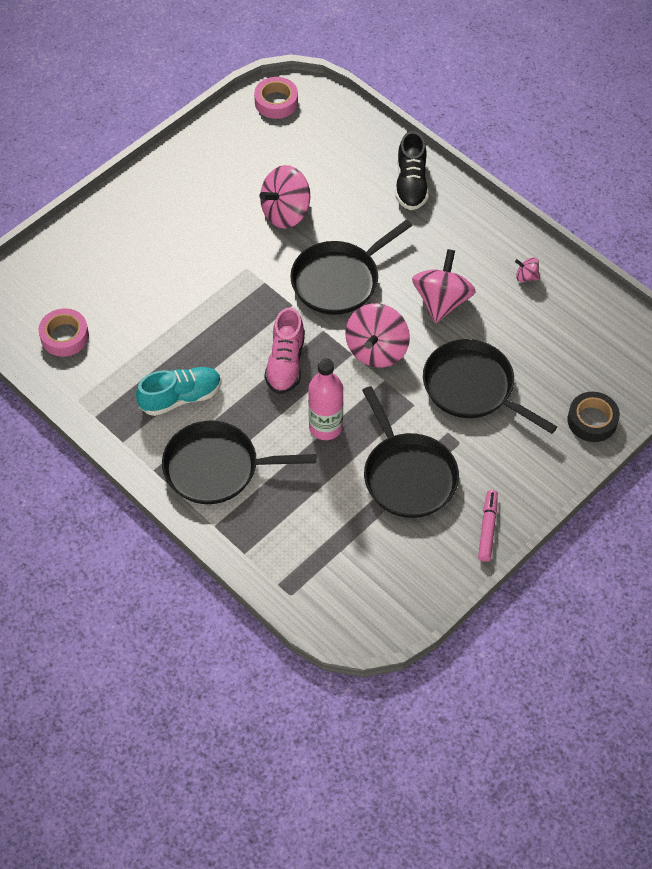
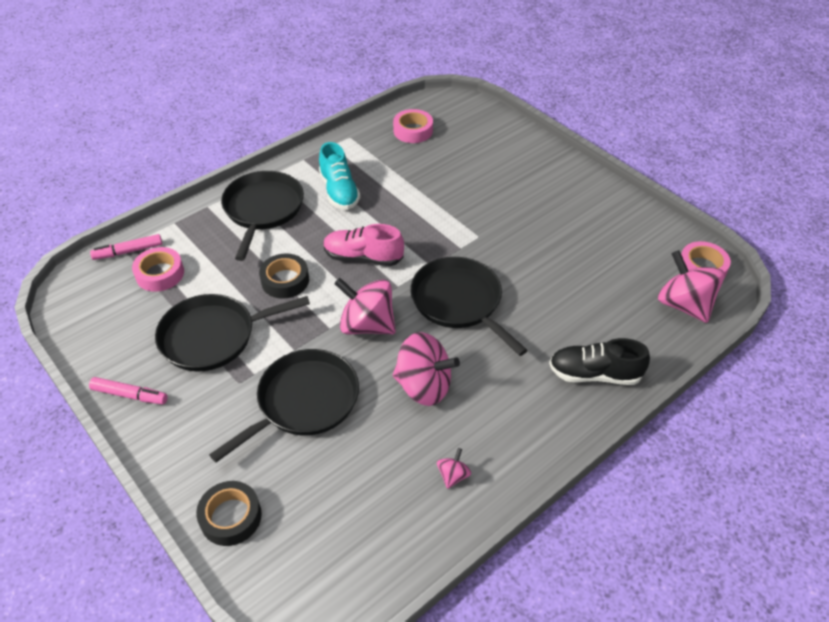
camera: 95 degrees right, 10 degrees down
pink spinning top [259,165,310,229] -> pink spinning top moved to [658,250,724,323]
pink bottle [308,358,343,440] -> black tape [259,253,309,299]
none -> pink marker [90,234,162,260]
none -> pink tape [132,247,184,292]

